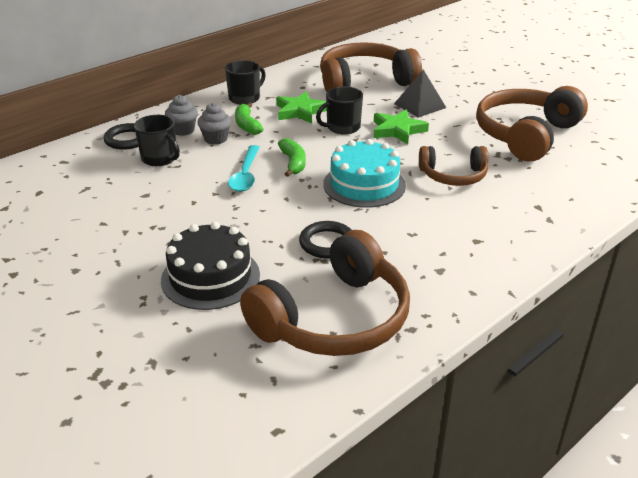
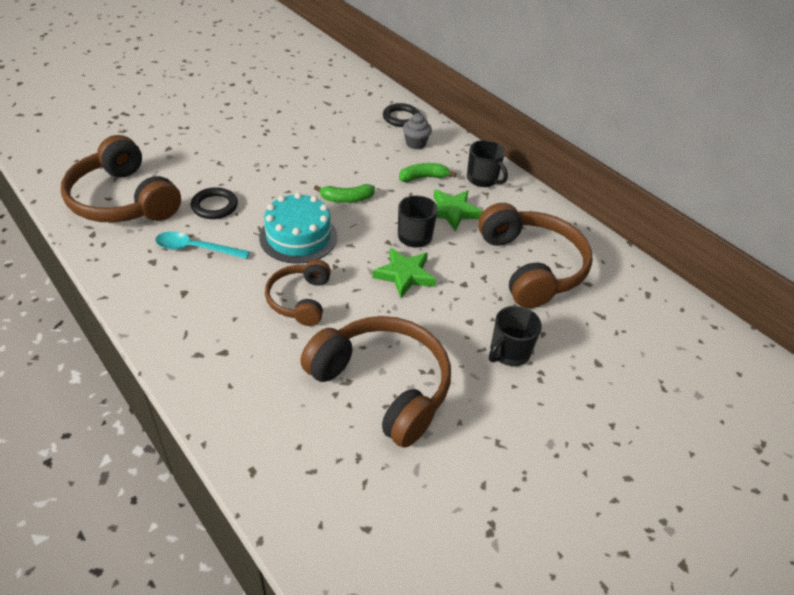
camera: 90 degrees right, 10 degrees up
black mug [134,115,180,166] -> black mug moved to [488,306,542,366]
black cake [161,222,260,310] -> none
grey cupcake [197,103,231,145] -> none
turquoise spoon [228,145,260,192] -> turquoise spoon moved to [155,231,250,259]
black pyramid [394,69,446,118] -> none

